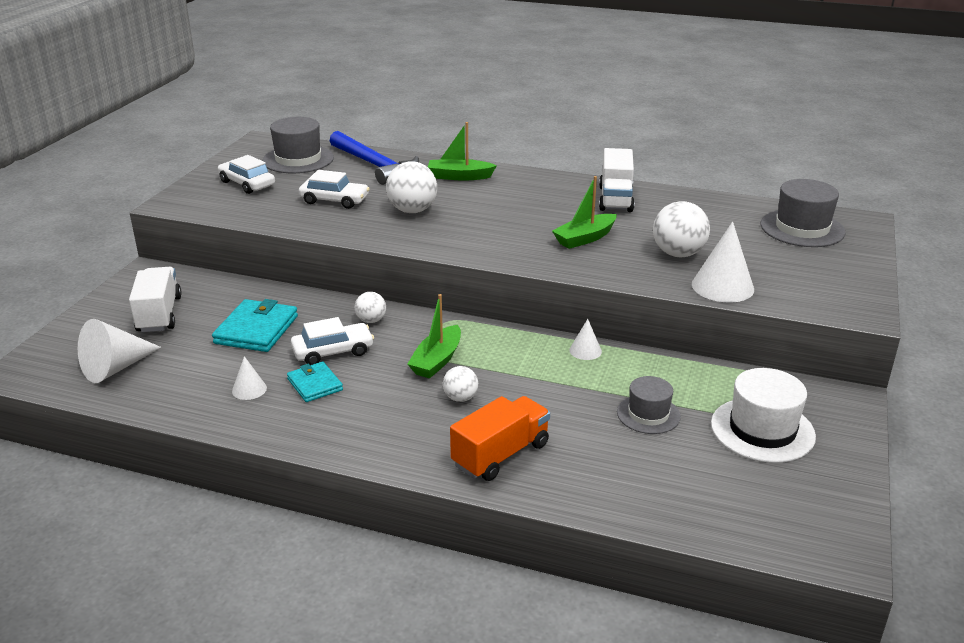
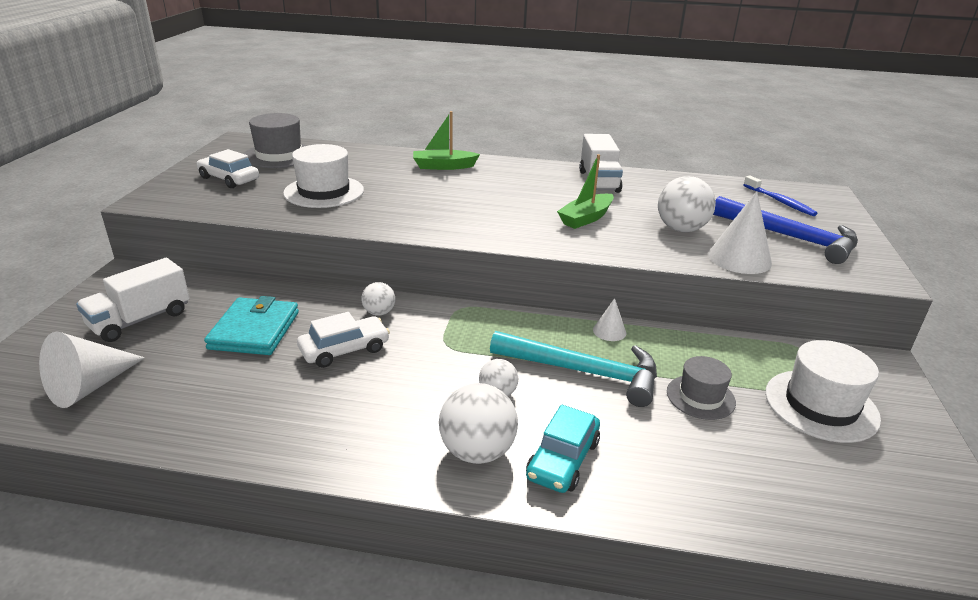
camera: 10 degrees left, 0 degrees up
white truck [129,267,182,332] -> white truck turned 120 degrees counterclockwise [76,258,190,342]
white cone [232,356,267,400] -> none
turquoise wallet [287,361,343,402] -> none
white car [299,170,370,209] -> white hat [283,144,364,208]
blue hammer [330,131,419,185] -> blue hammer moved to [713,196,858,264]
white ball [386,161,437,213] -> white ball moved to [439,383,518,464]
green boat [407,294,461,378] -> none
orange truck [450,396,550,481] -> turquoise car [526,405,600,493]
grey hat [761,179,845,247] -> blue toothbrush [744,176,818,216]
none -> turquoise hammer [490,331,657,407]

